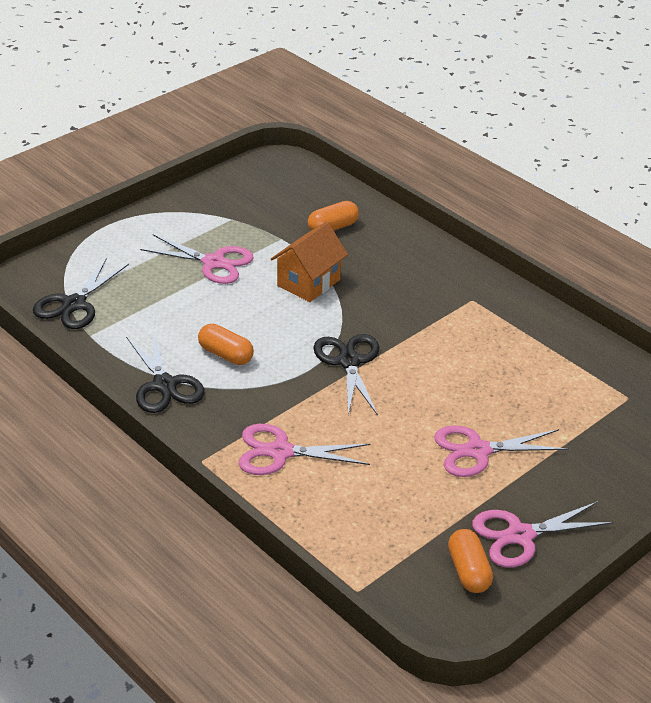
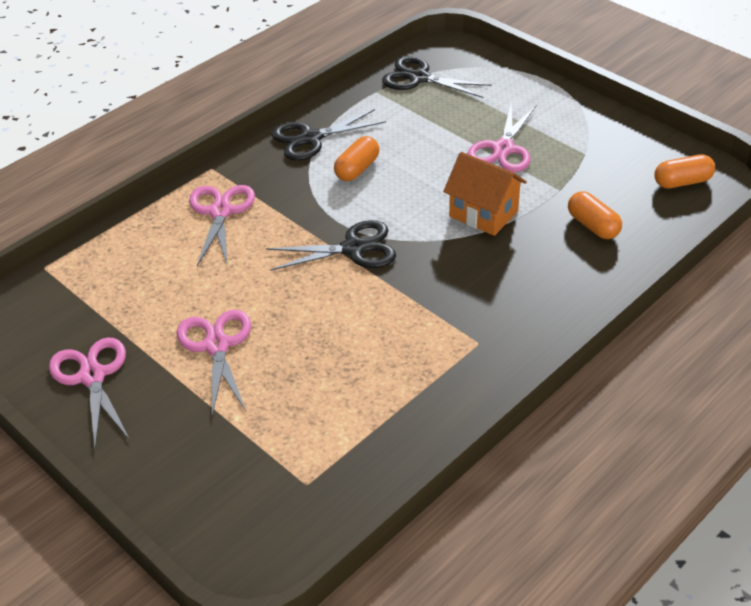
camera: 90 degrees right, 5 degrees up
orange capsule [448,529,493,593] -> orange capsule moved to [654,154,715,189]

